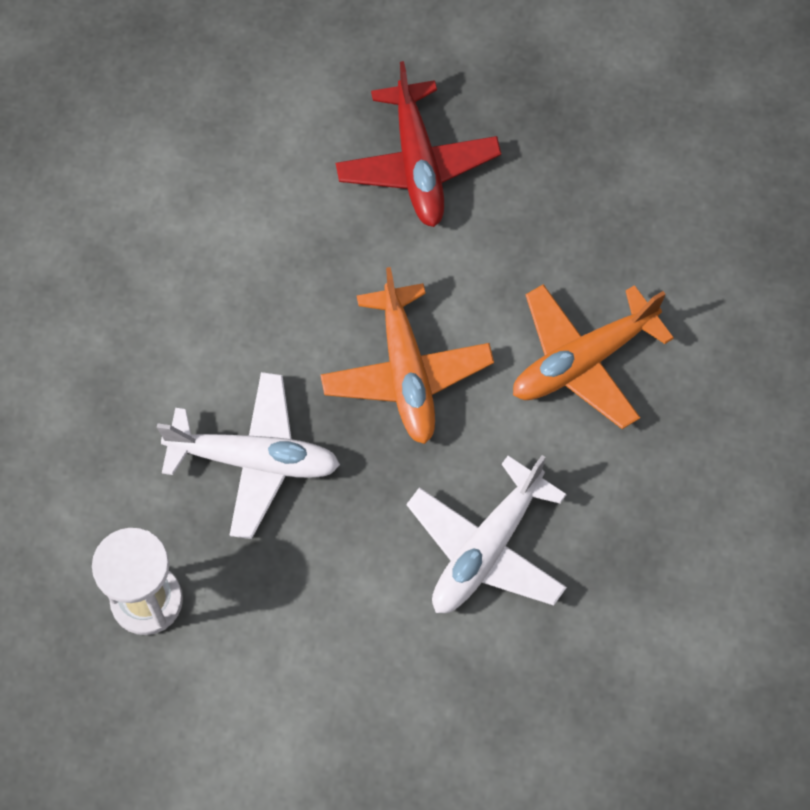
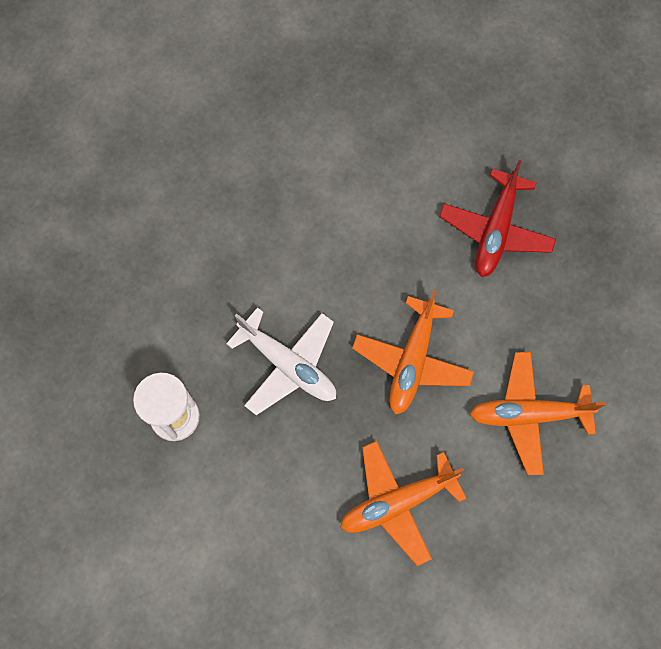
camera: 30 degrees right, 5 degrees up
white plane [406,455,567,613] -> orange plane [340,441,467,566]

